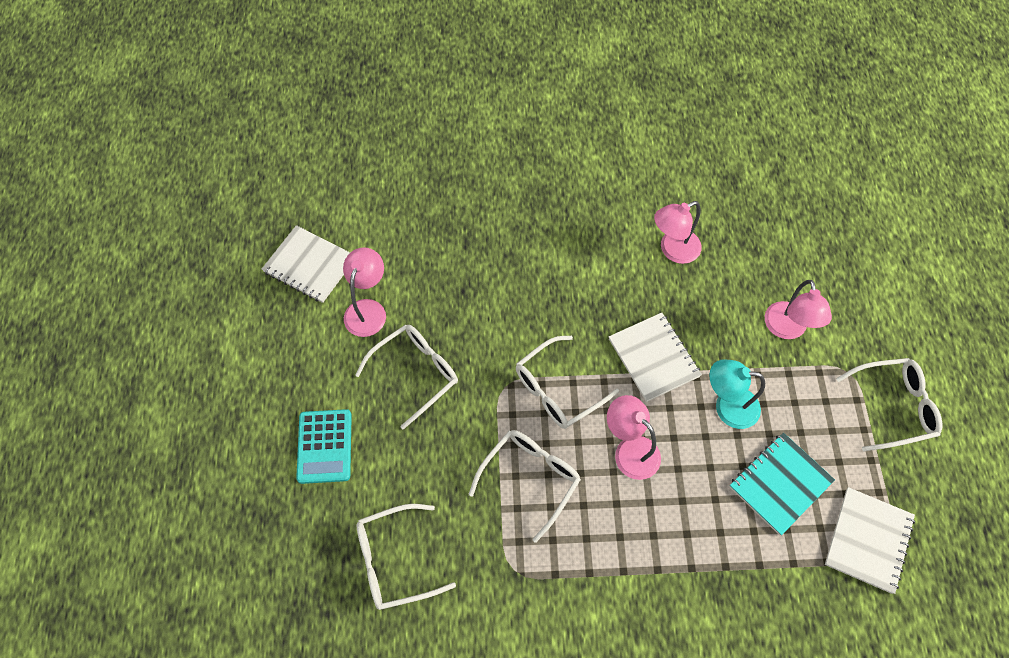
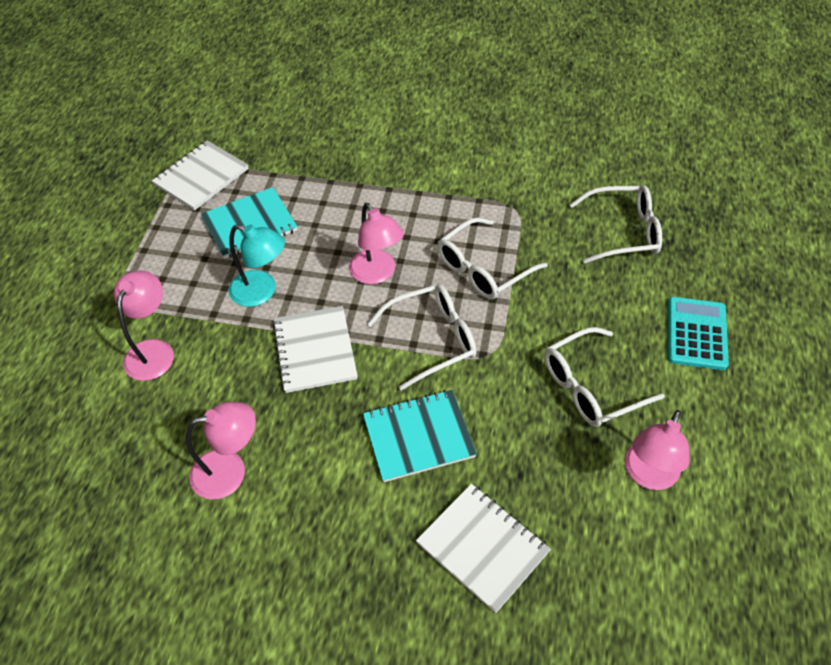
camera: 165 degrees left, 10 degrees down
white notebook [262,225,350,303] -> white notebook moved to [416,484,551,614]
white glasses [836,358,942,452] -> none
none -> turquoise notebook [363,390,477,482]

